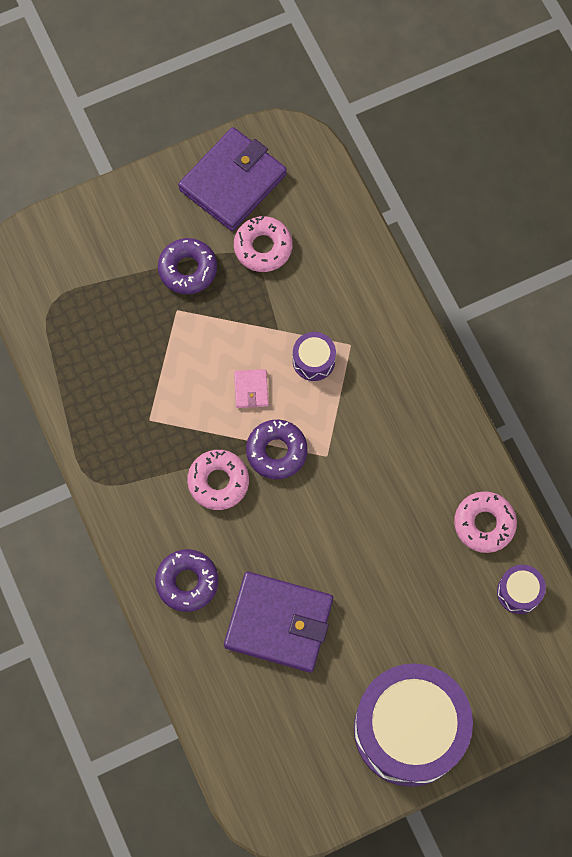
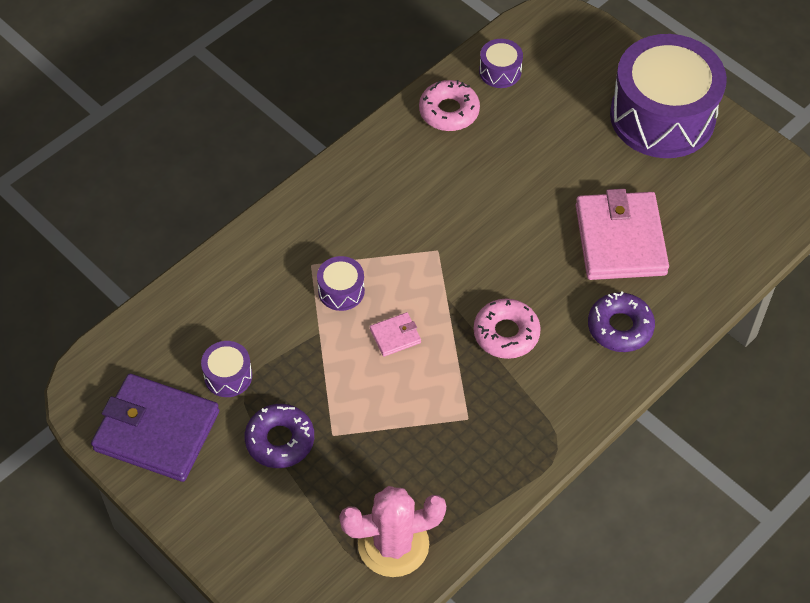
camera: 110 degrees left, 15 degrees down
purple wallet [224,572,333,673] -> pink wallet [576,189,669,280]
pink donut [234,216,292,272] -> purple drum [201,341,252,397]
purple donut [246,420,308,479] -> none
none -> pink cactus [339,486,446,577]

